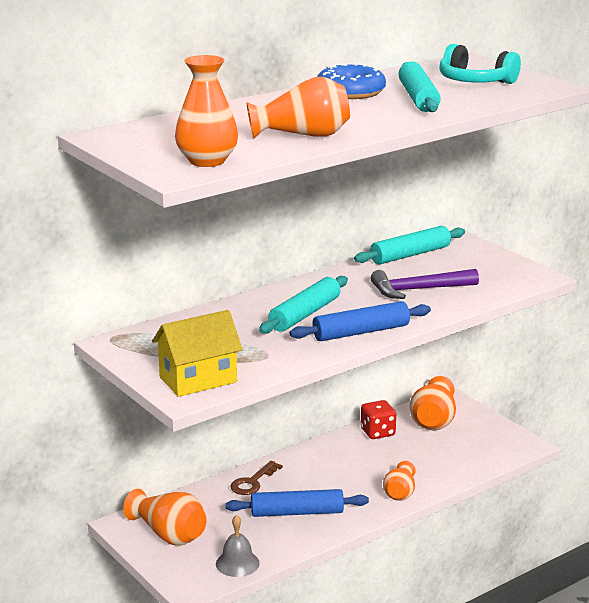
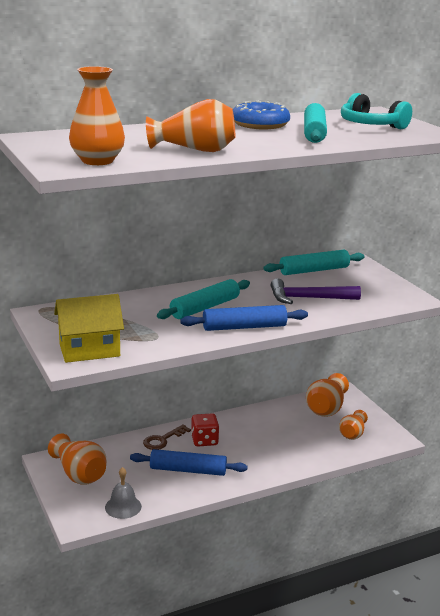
camera: 10 degrees right, 0 degrees up
red dice [361,400,396,439] -> red dice moved to [191,413,219,446]
orange vase [383,461,416,501] -> orange vase moved to [339,410,368,440]

